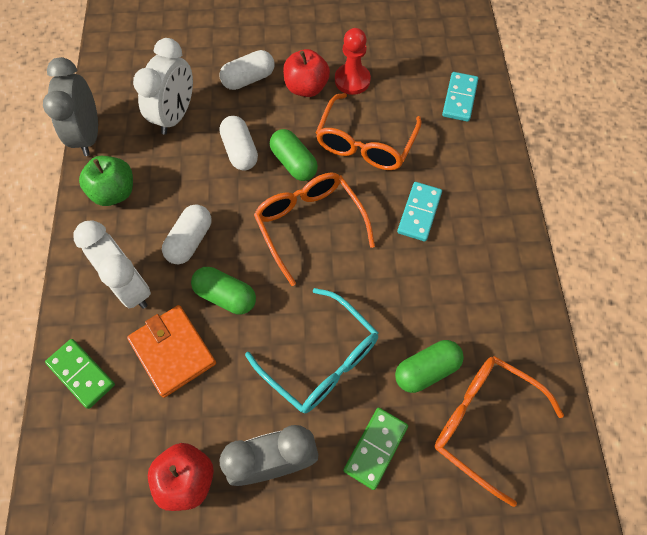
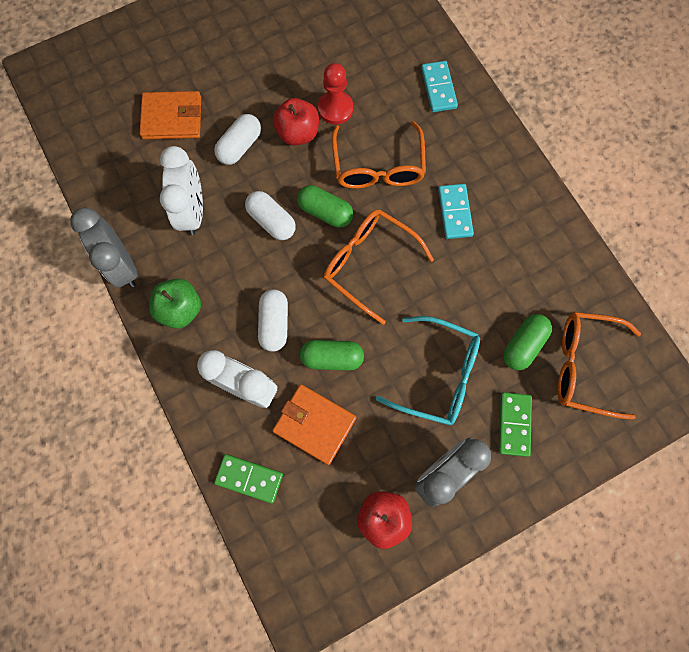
camera: 25 degrees left, 10 degrees up
none -> orange wallet [140,91,201,139]

